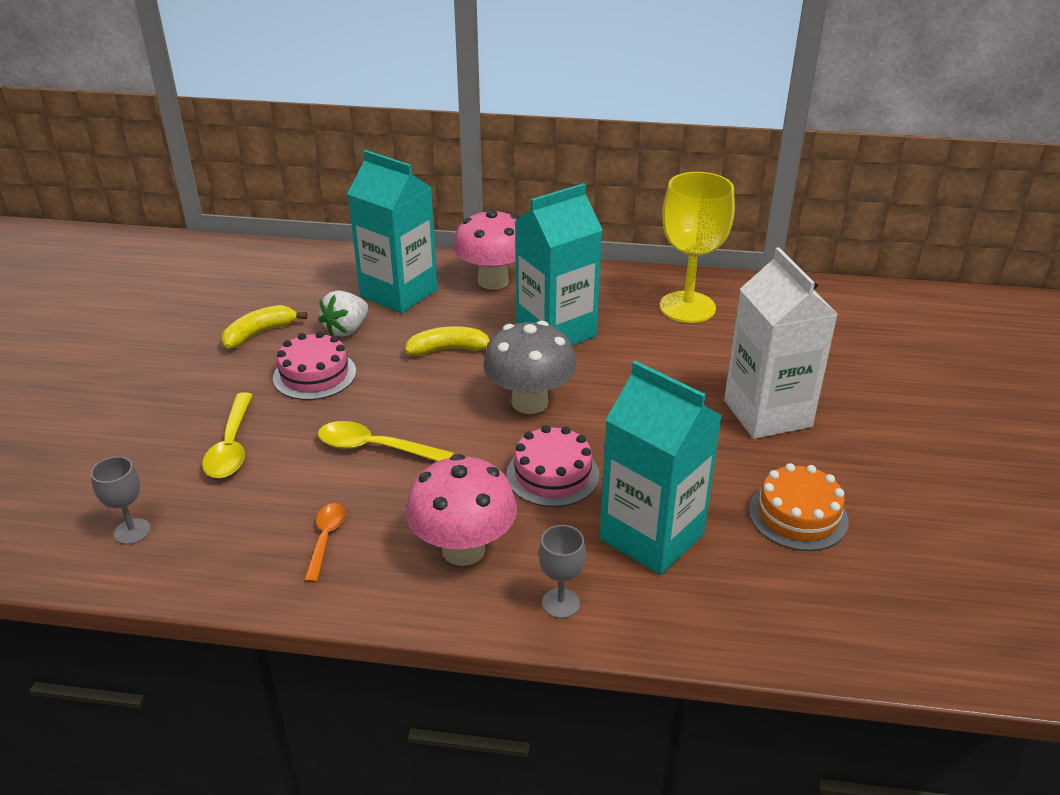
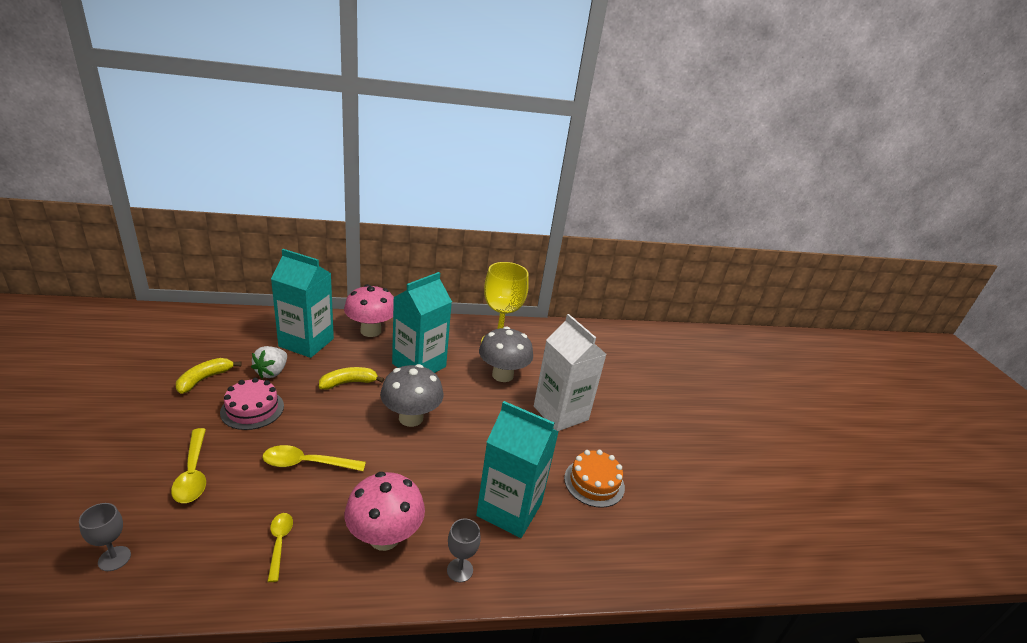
camera: 20 degrees left, 5 degrees down
orange spoon [304,503,346,583] -> yellow spoon [267,513,293,582]
pink cake [506,425,600,507] -> none
none -> grey mushroom [479,326,533,382]

